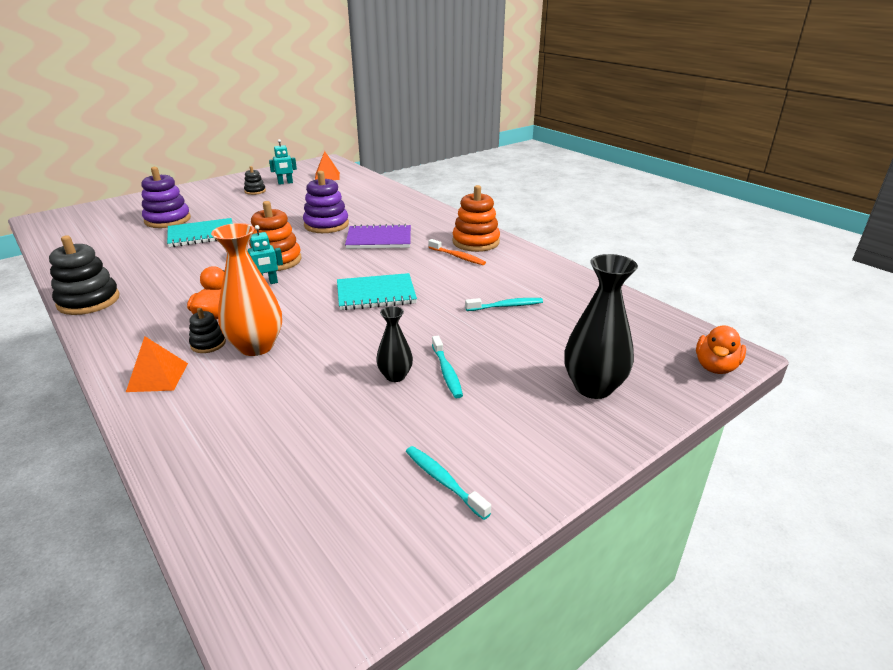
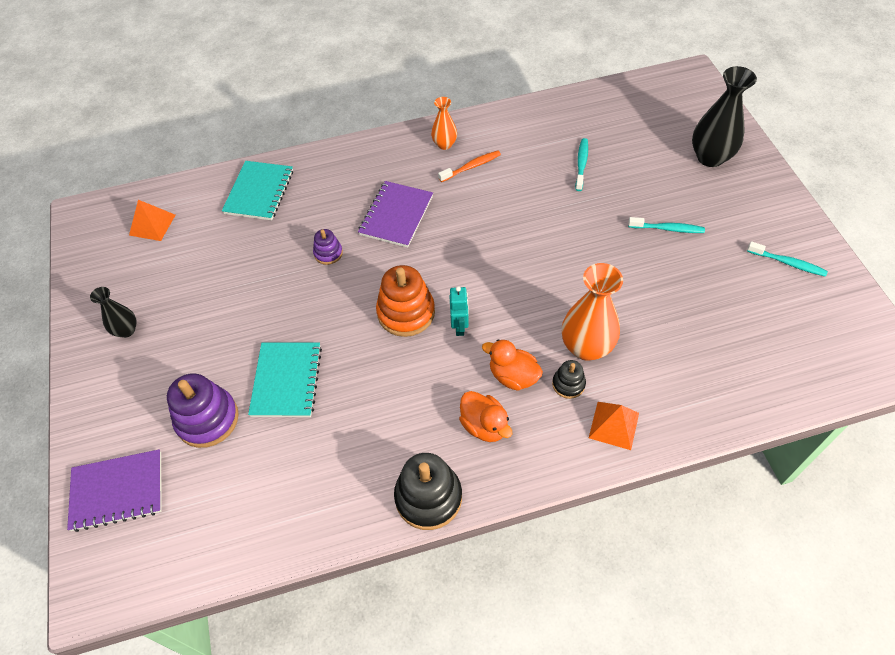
camera: 65 degrees left, 25 degrees up
black stacking toy [244,166,266,195] -> none
turquoise robot [269,139,297,185] -> none
purple stacking toy [303,171,349,233] -> purple stacking toy [313,229,343,265], size x0.53
turquoise notebook [337,273,417,310] -> turquoise notebook moved to [222,161,293,220]
black vase [376,306,413,382] -> black vase moved to [90,287,137,338]
turquoise toothbrush [406,446,491,520] -> turquoise toothbrush turned 135 degrees counterclockwise [747,241,828,277]
orange stacking toy [452,185,500,252] -> orange vase [431,97,457,150]
orange duck [696,326,746,374] -> orange duck moved to [459,391,513,442]
none -> purple notebook [67,449,162,532]

